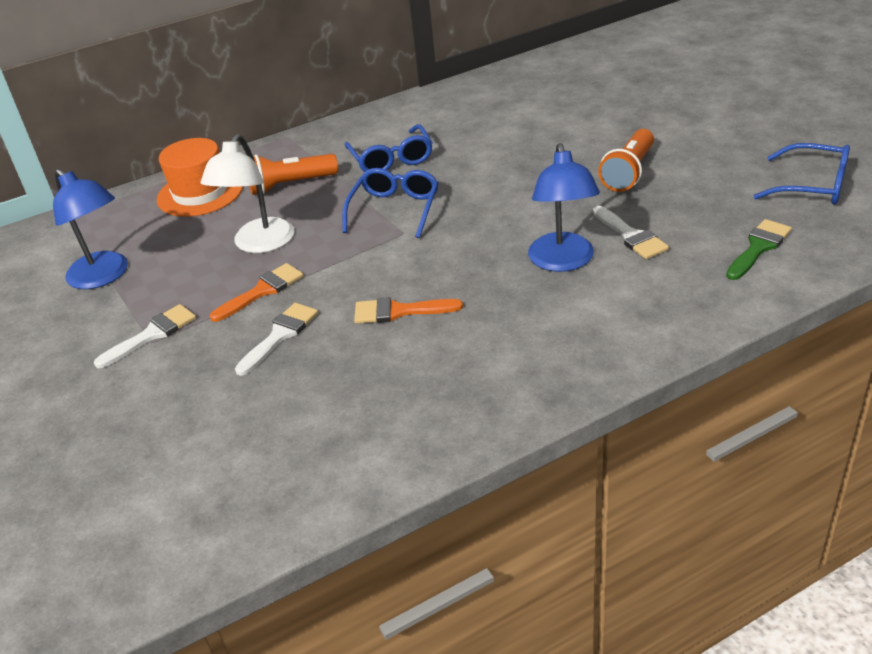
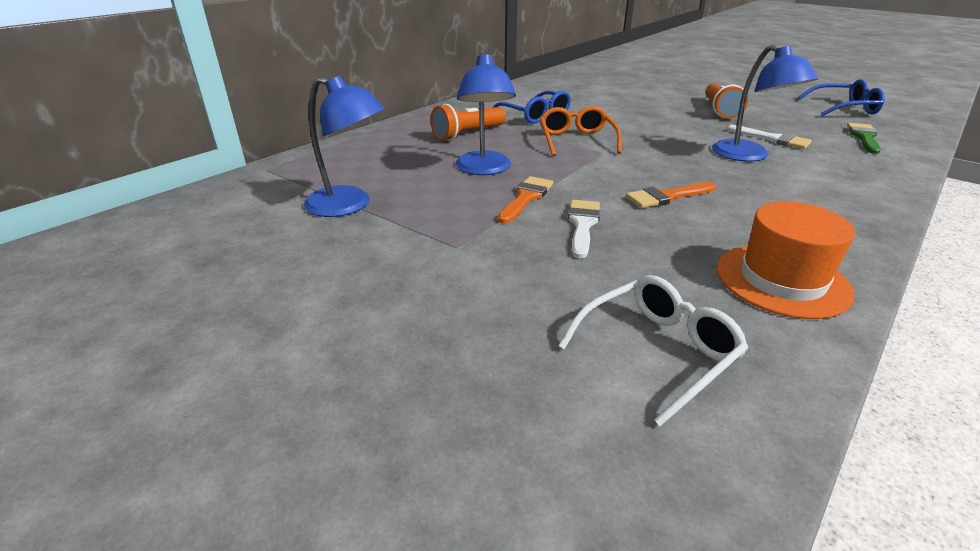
camera: 25 degrees left, 5 degrees down
white brush [94,304,196,368] -> none
orange hat [157,138,243,217] -> orange hat moved to [717,202,855,319]
white lamp [201,134,294,253] -> blue lamp [456,53,516,175]
blue glasses [342,168,439,238] -> orange glasses [540,106,622,156]
none -> white glasses [558,275,748,426]

